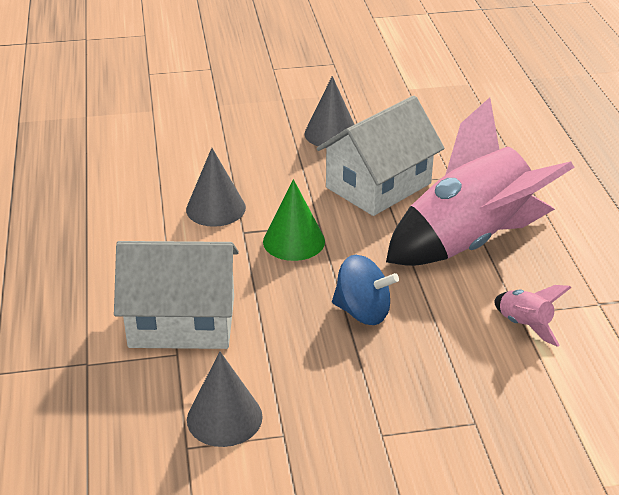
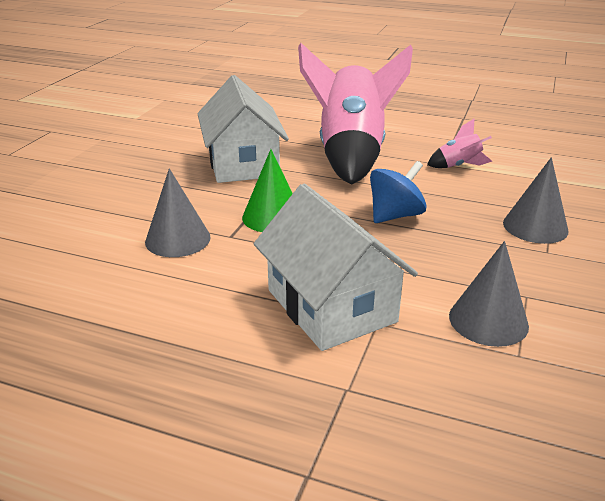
camera: 60 degrees left, 5 degrees down
white house [114,241,239,349] -> white house turned 60 degrees counterclockwise [254,184,418,351]
grey cone [304,76,355,148] -> grey cone moved to [503,157,569,244]

